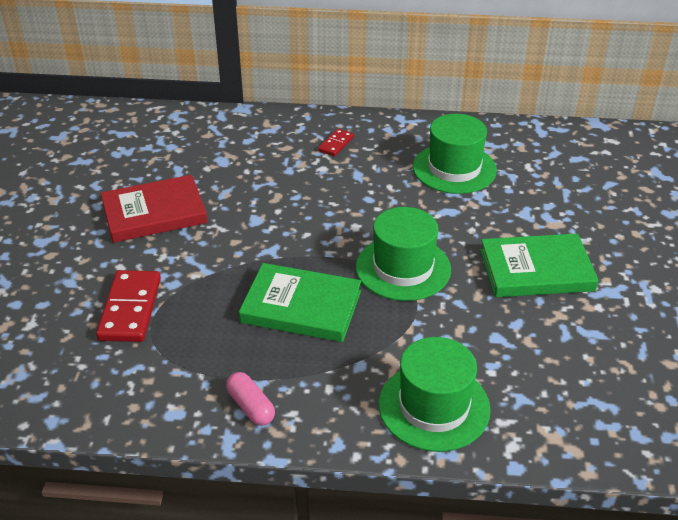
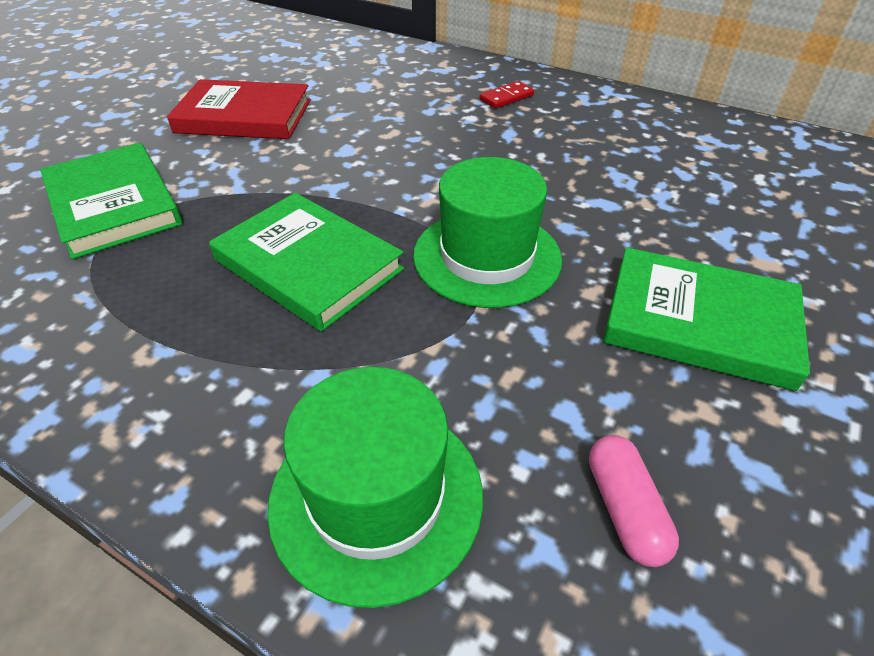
camera: 25 degrees right, 5 degrees up
red domino [96,270,161,342] -> green book [40,143,182,259]
pink capsule [226,372,275,426] -> pink capsule moved to [589,435,679,567]
green hat [413,114,497,194] -> none

